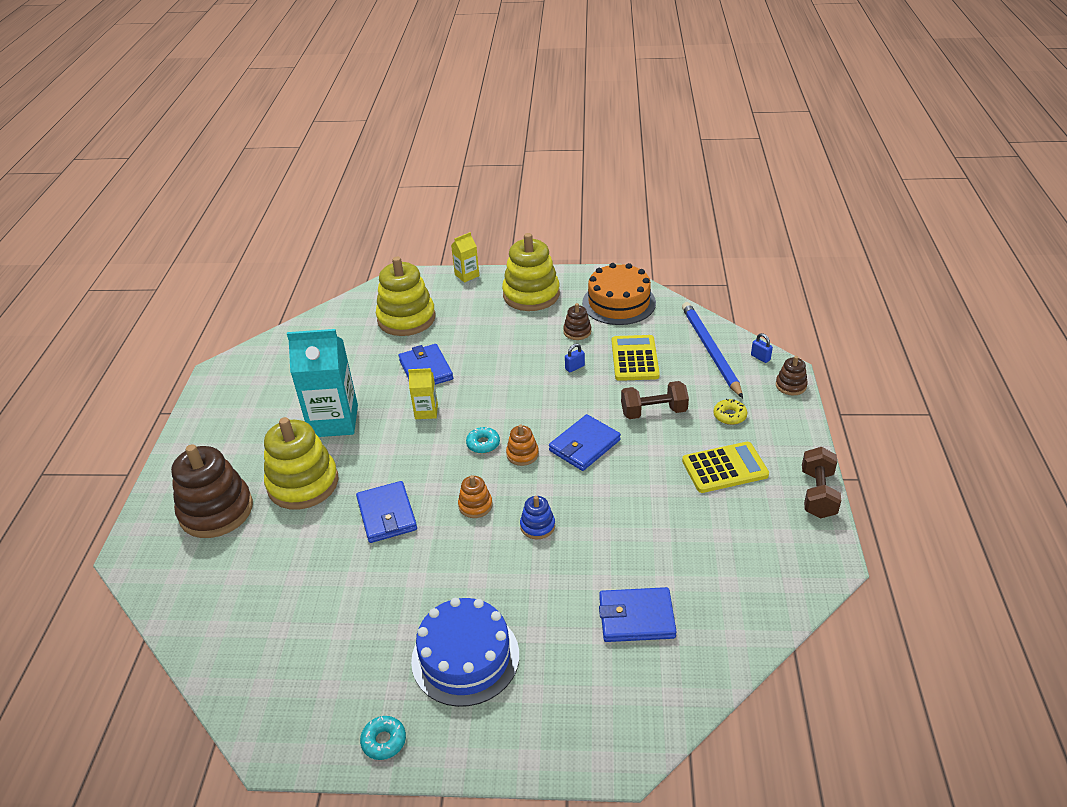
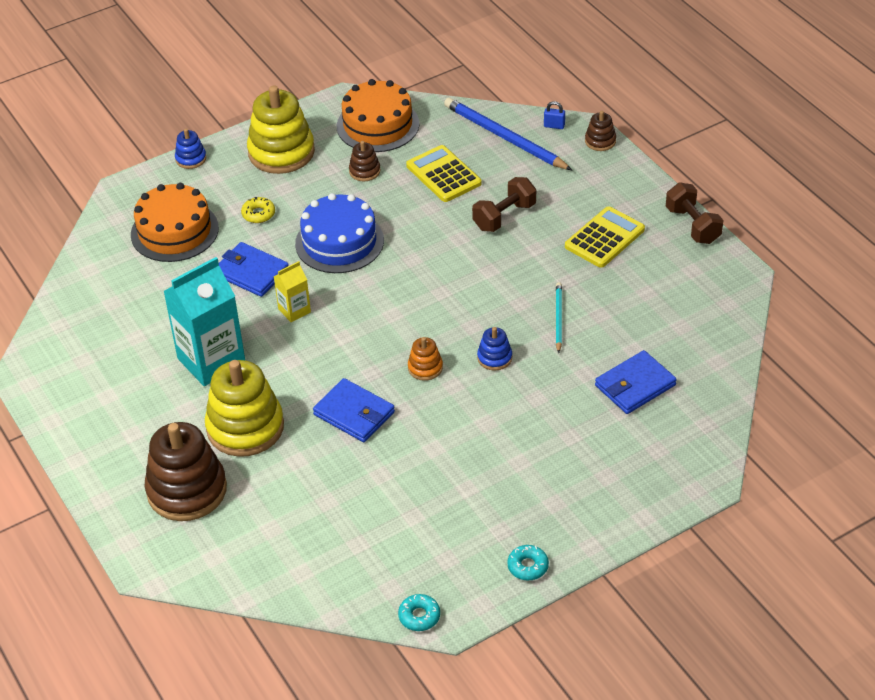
camera: 35 degrees left, 5 degrees up
yellow stacking toy [376,257,436,336] -> orange cake [131,183,219,262]
blue cake [411,598,519,707] -> blue cake moved to [295,193,384,273]
yellow carton [451,232,479,282] -> blue stacking toy [175,129,206,169]
turquoise donut [466,427,500,453] -> turquoise donut moved to [398,594,440,631]
orange stacking toy [506,424,539,466] -> none
blue wallet [549,414,621,471] -> none
blue padlock [565,343,585,372] -> none
yellow donut [713,399,747,425] -> yellow donut moved to [241,197,275,223]
none -> turquoise pencil [556,282,562,353]

